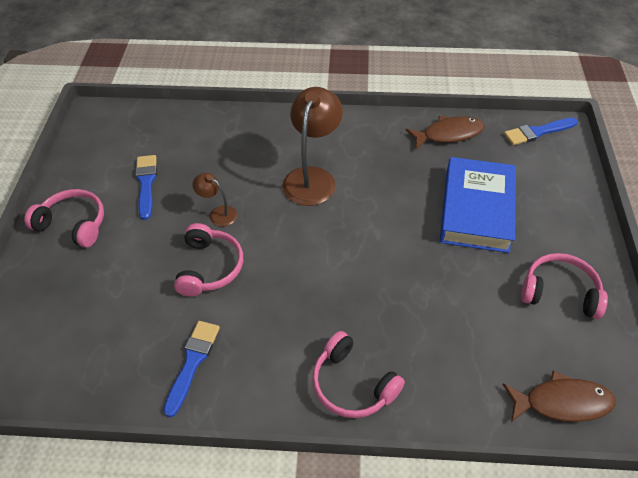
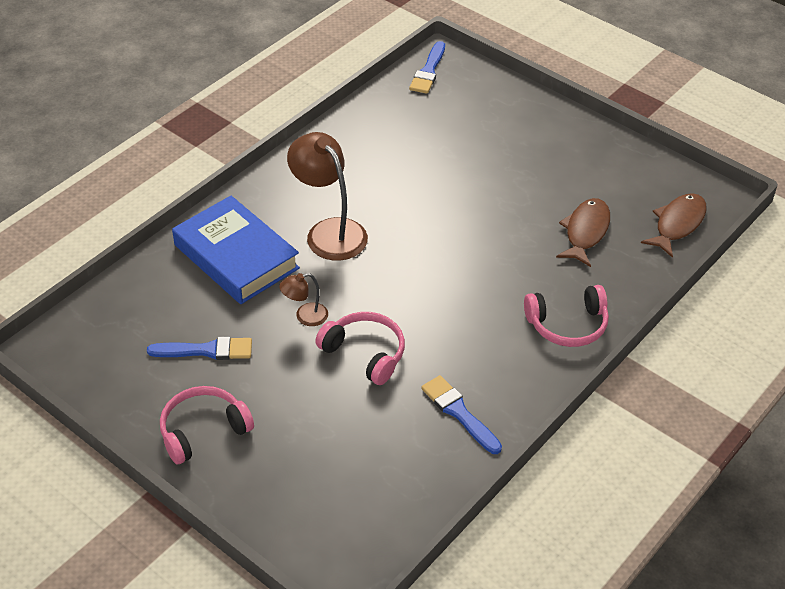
camera: 55 degrees left, 5 degrees down
blue brush [135,155,157,220] -> blue brush turned 150 degrees clockwise [147,337,252,360]
brown fish [406,116,485,149] -> brown fish moved to [556,198,610,267]
blue book [440,157,516,253] -> blue book moved to [172,196,300,304]
pink headphones [521,253,608,319] -> none

